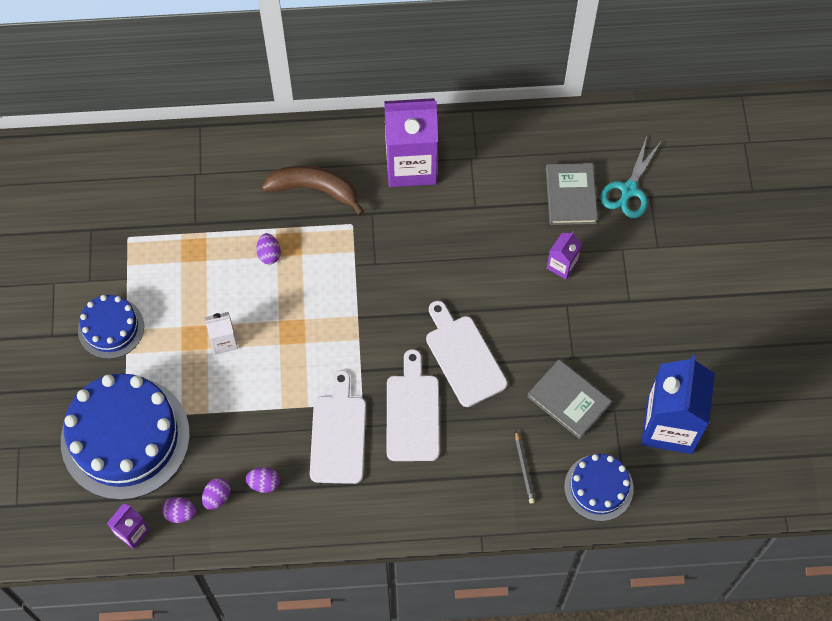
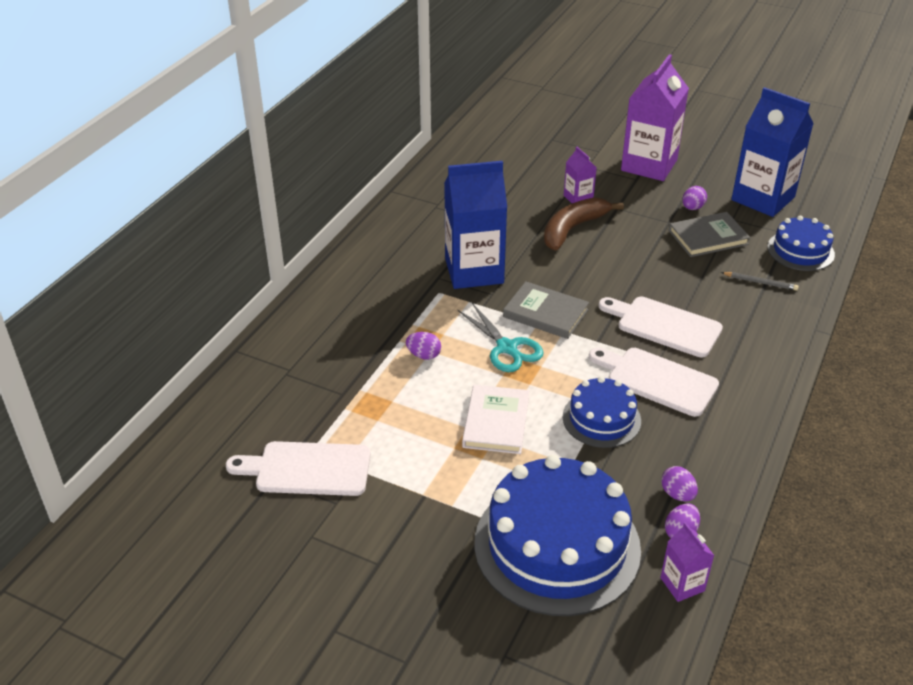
camera: 60 degrees left, 25 degrees down
blue cake [78,295,144,359] -> blue cake moved to [563,376,641,448]
white carton [205,312,238,355] -> white book [462,385,529,454]
purple egg [246,467,280,493] -> purple egg moved to [682,186,707,210]
brown banana [262,166,364,215] -> brown banana moved to [544,197,624,251]
purple carton [384,98,438,187] -> purple carton moved to [621,54,689,181]
white cutting board [426,301,508,407] -> white cutting board moved to [226,441,371,496]
grey book [546,163,598,225] -> grey book moved to [503,281,589,339]
turquoise scissors [600,137,661,218] -> turquoise scissors moved to [458,303,543,372]
none -> blue carton [444,161,507,289]

